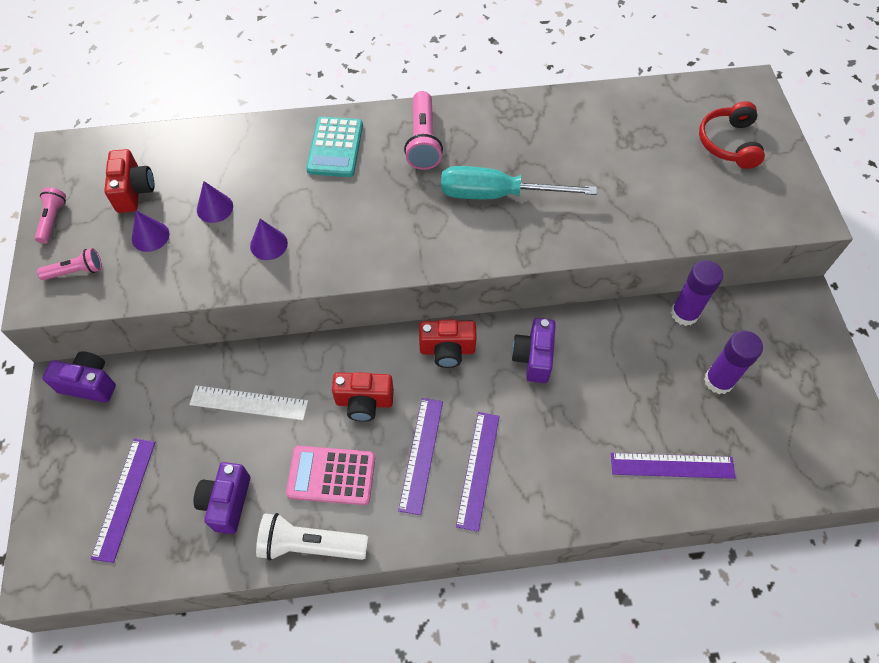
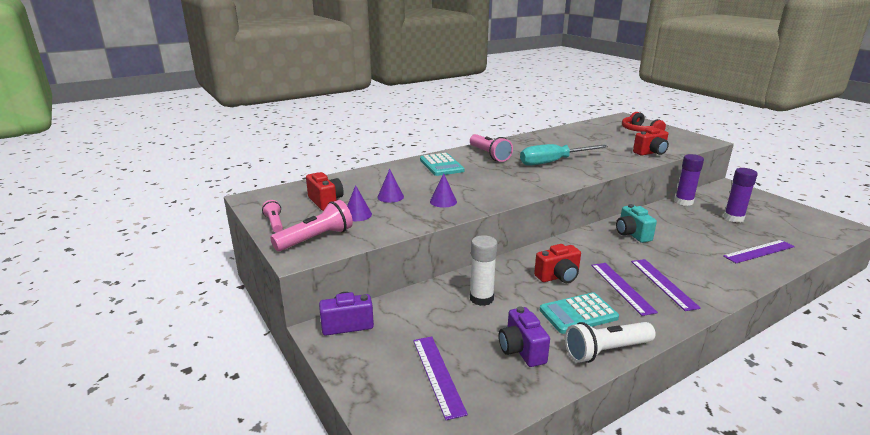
camera: 25 degrees left, 35 degrees down
pink flashlight [37,248,102,280] -> pink flashlight [270,200,353,251], size x1.68
white ruler [189,385,308,420] -> white glue stick [470,235,497,306]
pink calculator [286,446,375,505] -> turquoise calculator [540,293,619,334]
red camera [419,320,477,368] -> red camera moved to [633,127,669,155]
purple camera [512,318,556,383] -> turquoise camera [616,204,657,243]

